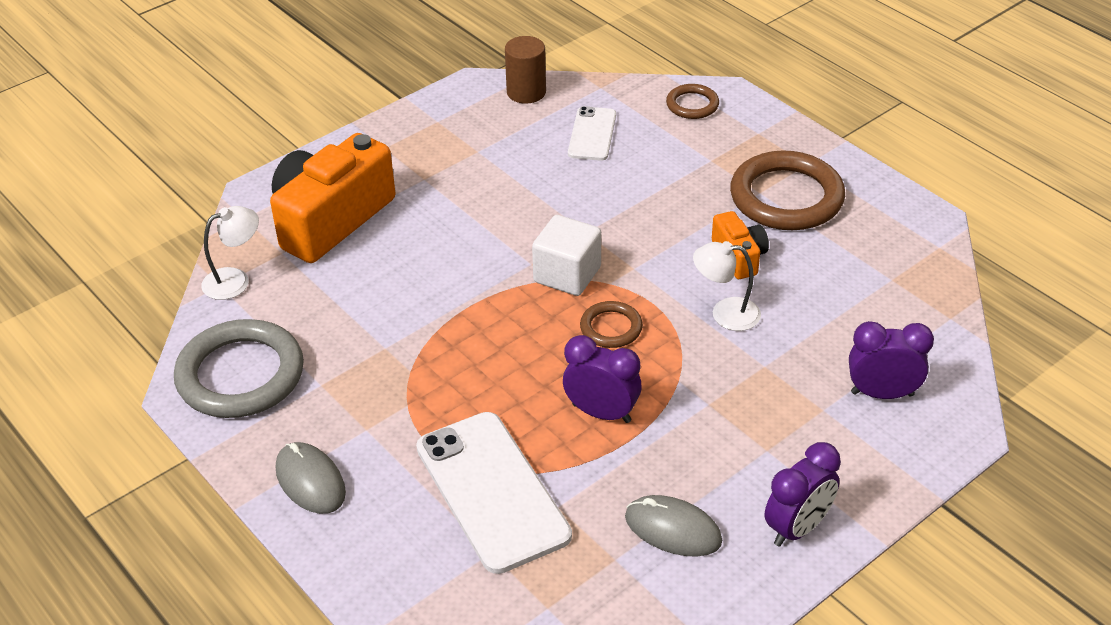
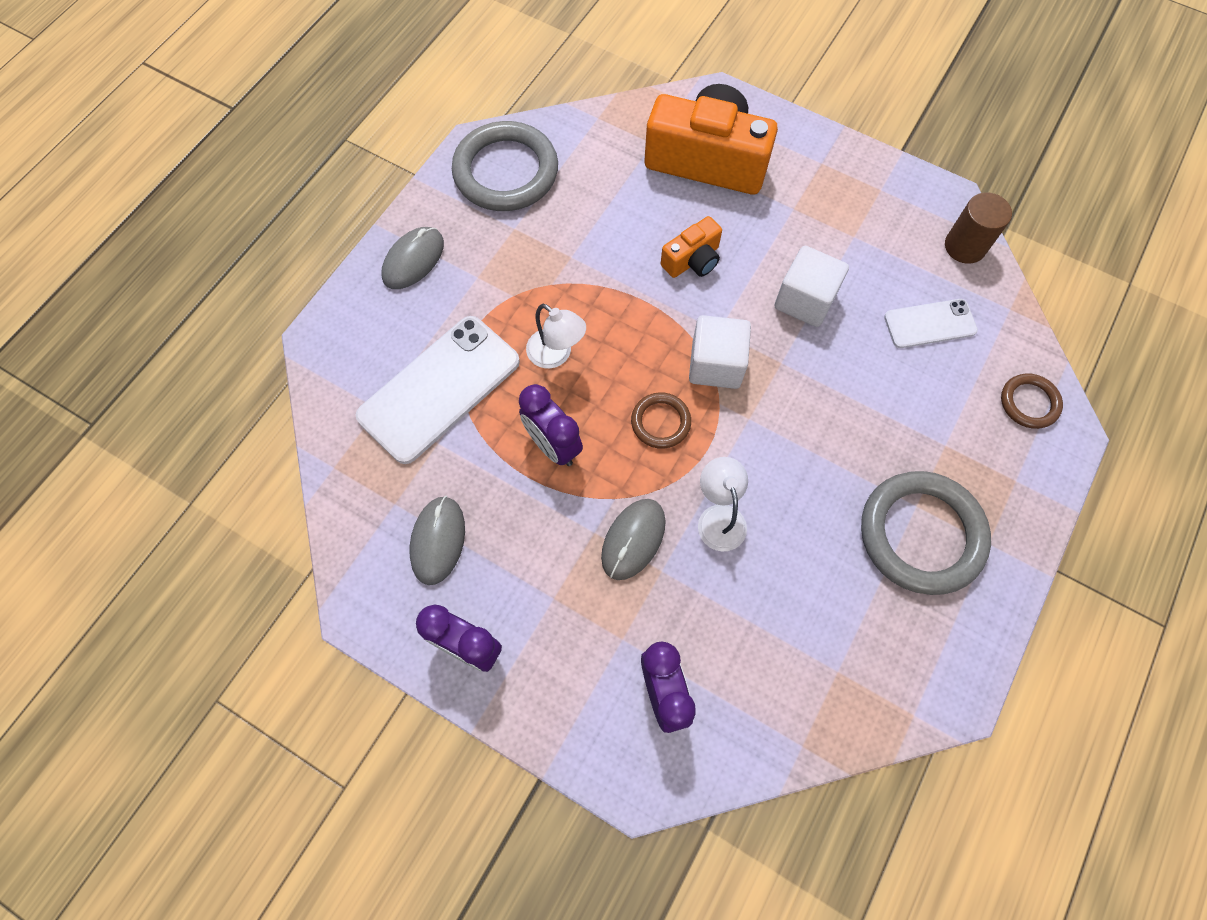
camera: 70 degrees right, 25 degrees up
white lamp [201,206,259,300] -> white lamp moved to [526,304,586,369]
purple clock [563,335,642,423] -> purple clock turned 135 degrees clockwise [519,384,583,466]
orange camera [712,211,769,279] -> orange camera moved to [661,216,722,278]
brown ring [730,150,845,230] -> grey ring [861,471,991,595]
none -> grey mouse [601,499,666,580]
none -> white cube [775,246,849,327]

